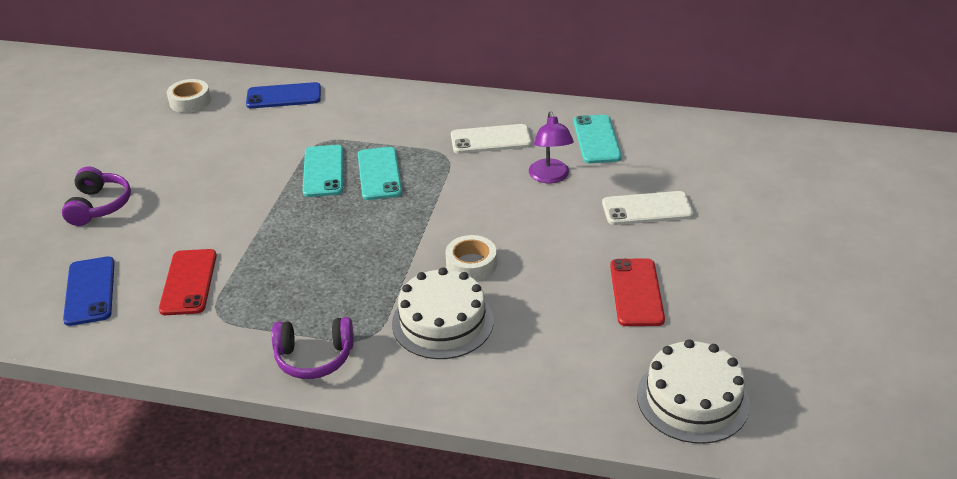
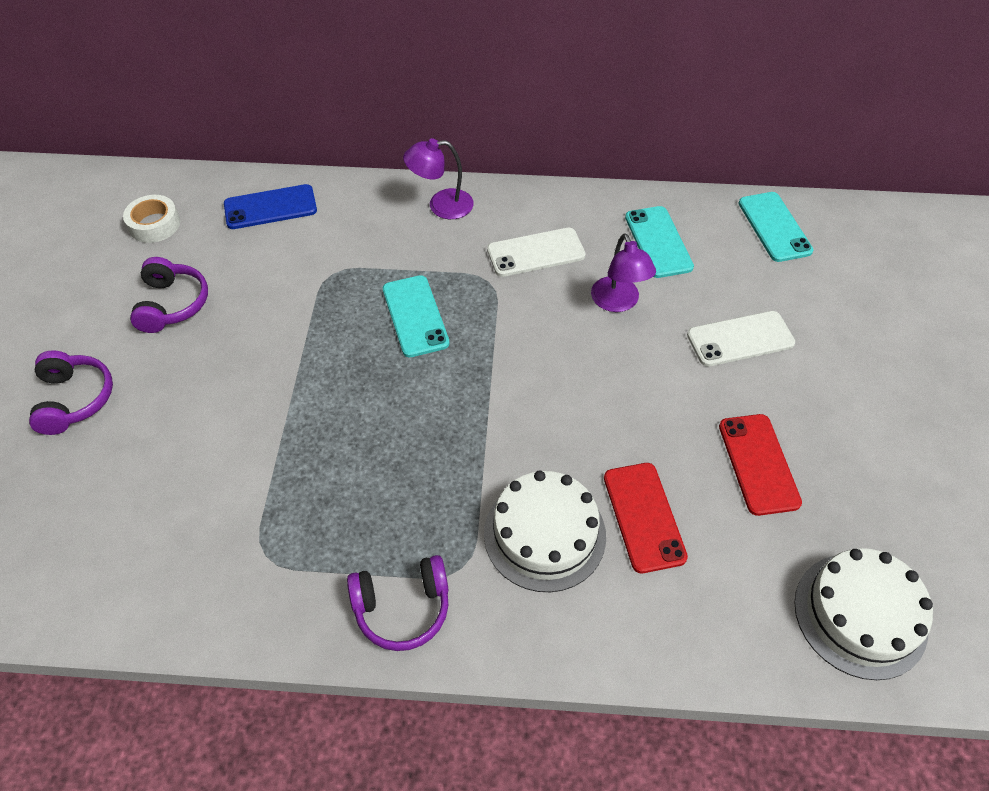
camera: 10 degrees left, 15 degrees up
blue phone [63,256,115,326] -> none
red phone [159,249,217,315] -> red phone moved to [604,463,688,573]
turquoise phone [303,145,343,197] -> turquoise phone moved to [738,192,814,262]
white tape [446,235,497,281] -> none
none -> purple headphones [130,257,208,333]
none -> purple lamp [403,138,474,219]

